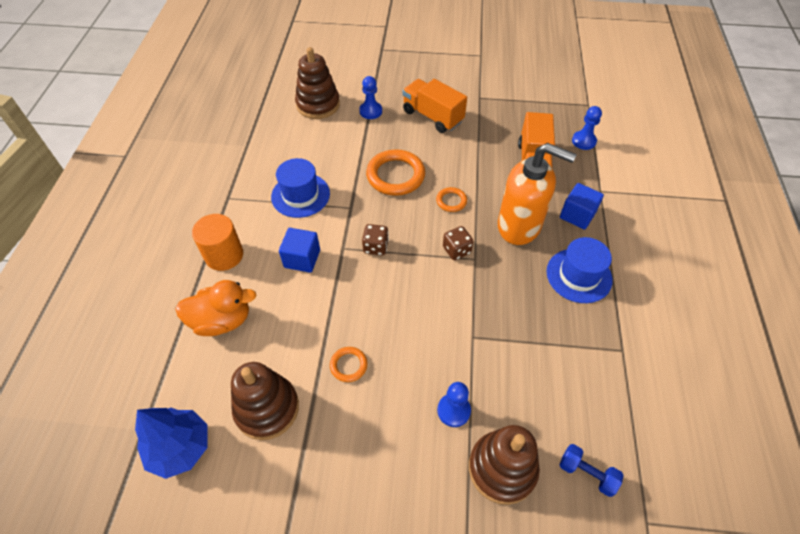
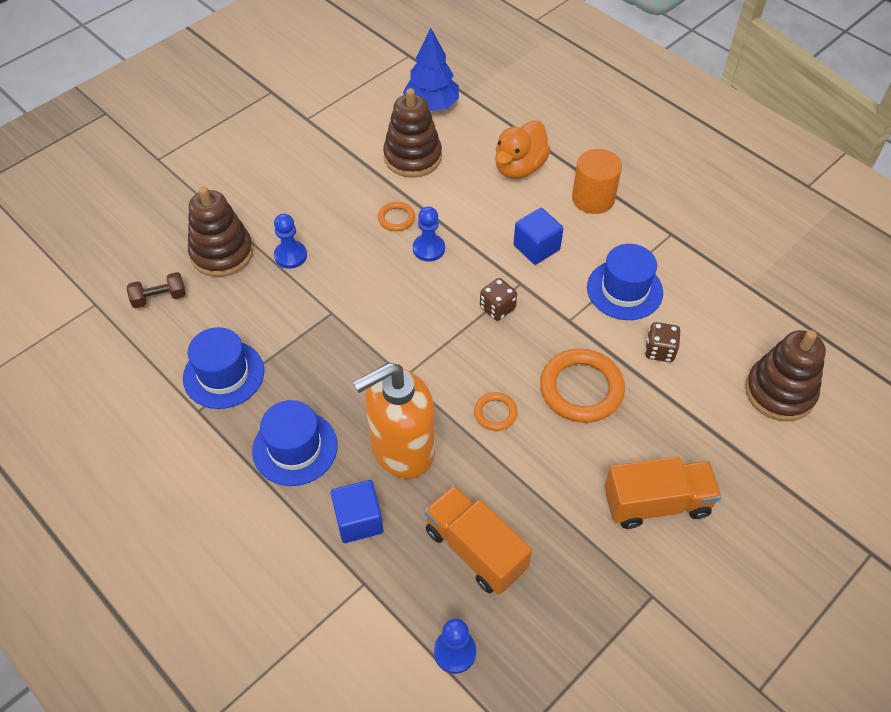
camera: 130 degrees right, 0 degrees up
blue pawn [359,76,382,119] -> blue pawn moved to [413,206,445,262]
brown dice [443,226,474,260] -> brown dice moved to [645,322,681,362]
blue dumbbell [559,444,624,497] -> brown dumbbell [127,272,186,309]
none -> blue hat [183,327,264,409]

